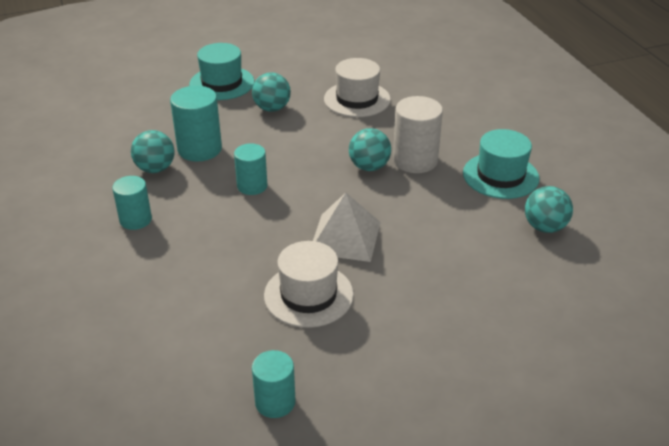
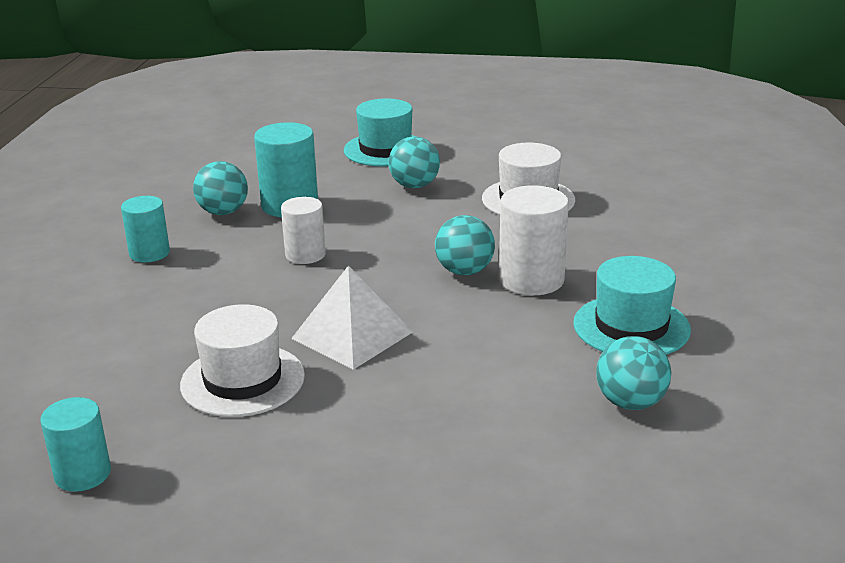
camera: 30 degrees right, 10 degrees down
turquoise cylinder [234,143,268,195] -> white cylinder [281,197,326,264]

